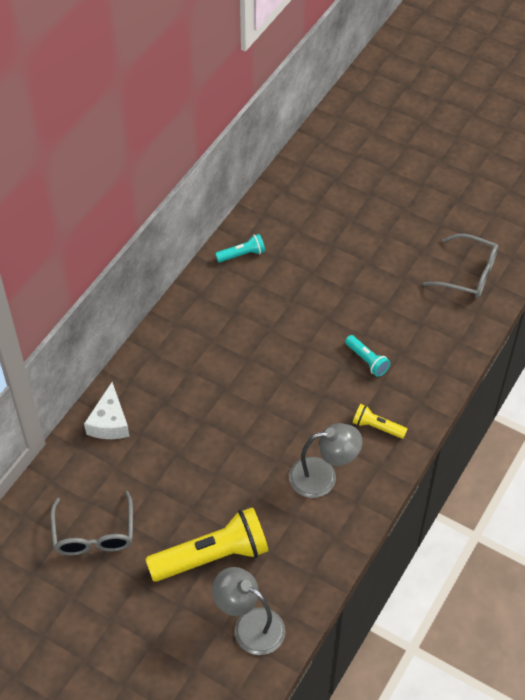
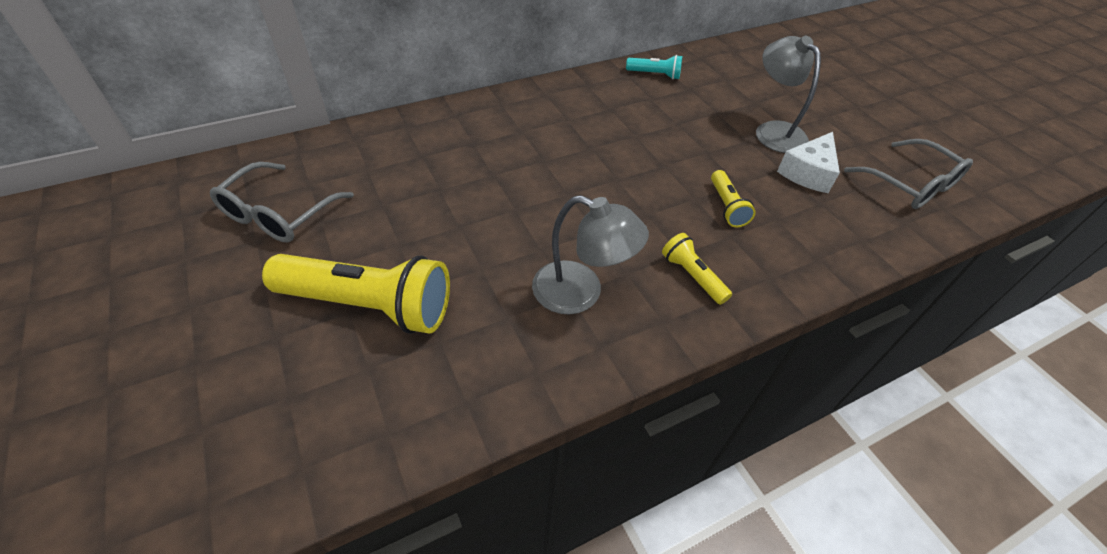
camera: 30 degrees right, 5 degrees down
white cheese [84,382,130,439] -> white cheese moved to [777,132,840,193]
grey lamp [212,567,285,655] -> grey lamp moved to [756,36,821,153]
turquoise flashlight [345,335,390,377] -> yellow flashlight [711,170,756,227]

